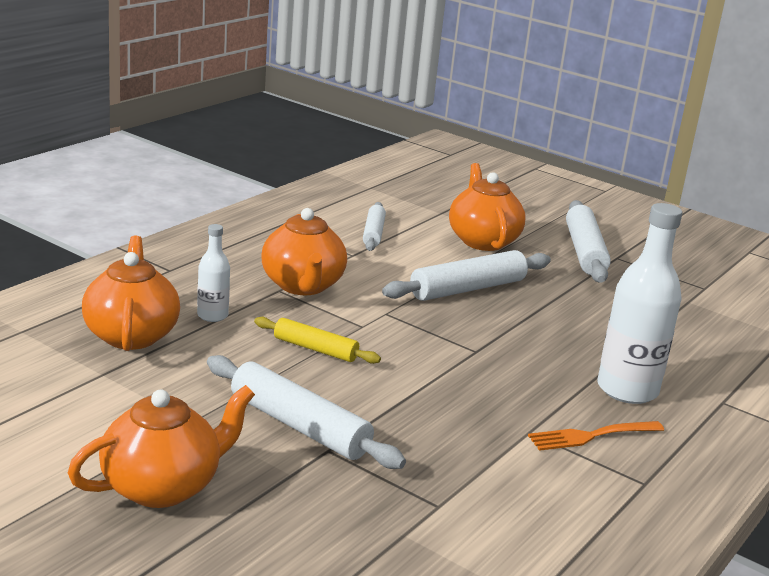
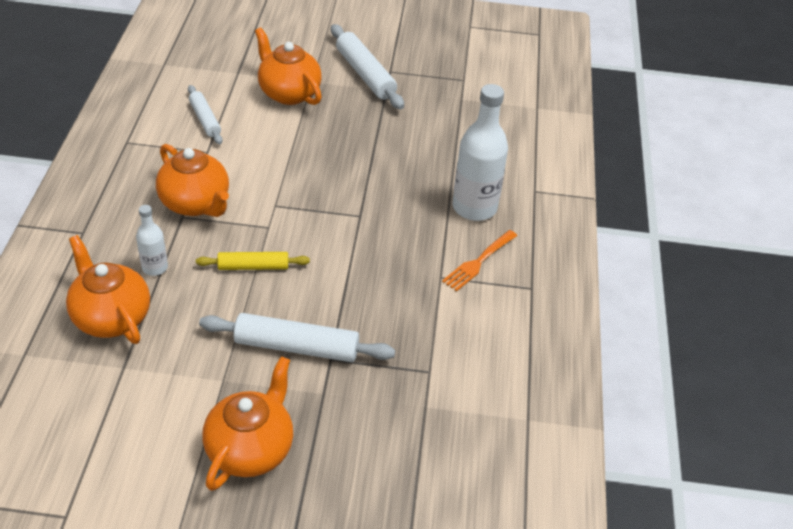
camera: 30 degrees left, 20 degrees up
white rolling pin [382,250,551,301] -> none

